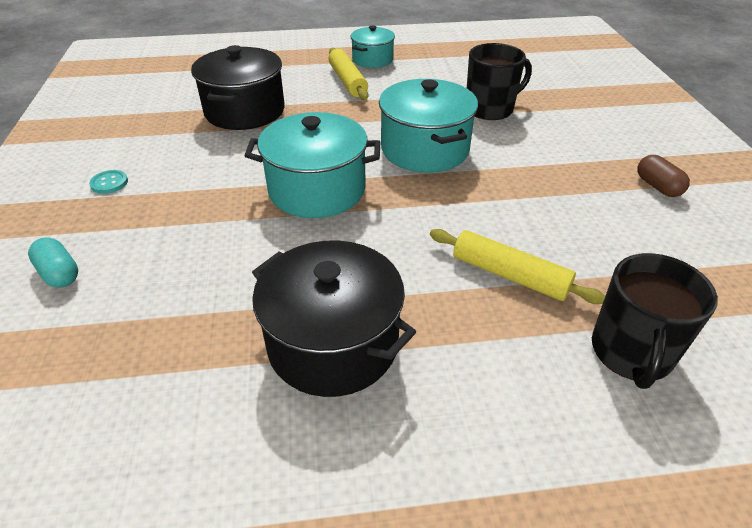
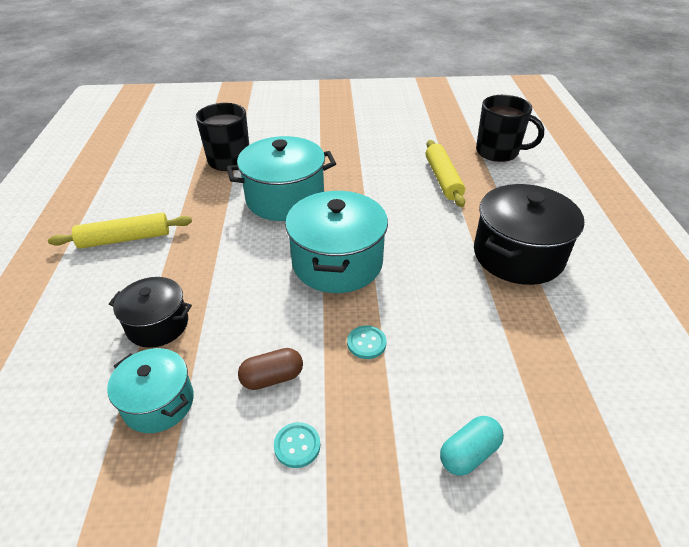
camera: 85 degrees left, 0 degrees up
black pot [191,45,285,130] -> black pot [109,277,192,348], size x0.60
turquoise pot [351,26,395,68] -> turquoise pot moved to [107,348,194,433]
yellow rolling pin [430,229,605,304] -> yellow rolling pin turned 45 degrees counterclockwise [426,140,465,207]
brown capsule [637,155,690,197] -> brown capsule moved to [238,348,303,390]
none -> turquoise button [347,326,386,359]

